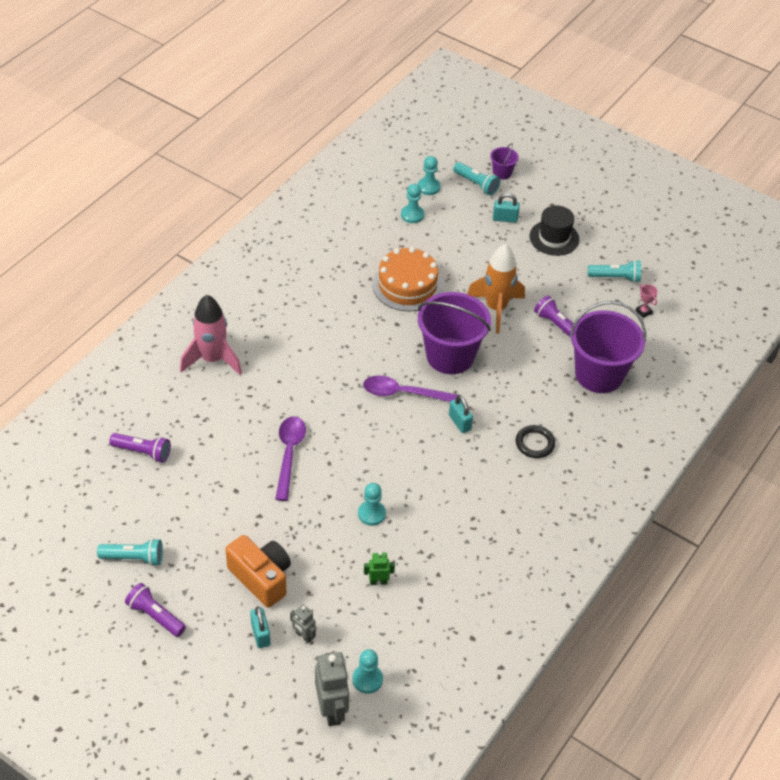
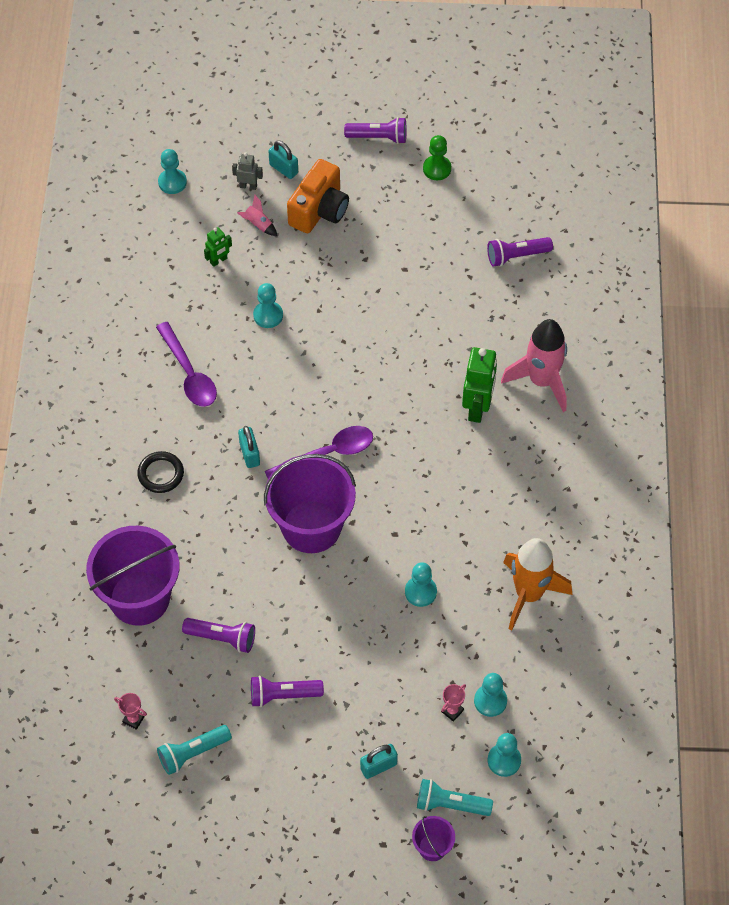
camera: 150 degrees right, 10 degrees up
turquoise flashlight [97,538,163,566] -> green pawn [423,135,451,180]
orange camera [226,535,291,608] -> orange camera turned 75 degrees counterclockwise [287,159,349,233]
purple spoon [275,416,306,501] -> purple spoon moved to [156,322,217,407]
grey robot [315,652,349,726] -> none
orange cake [372,247,443,311] -> turquoise pawn [405,562,437,607]
turquoise padlock [449,395,473,433] -> turquoise padlock turned 45 degrees clockwise [238,426,260,468]
orange rocket [467,244,525,334] -> orange rocket moved to [503,538,572,630]
black hat [529,205,579,256] -> none
none -> pink rocket [237,195,277,236]
none -> purple flashlight [251,675,324,707]
none -> pink trophy [441,684,466,722]
none -> green robot [462,347,497,423]

